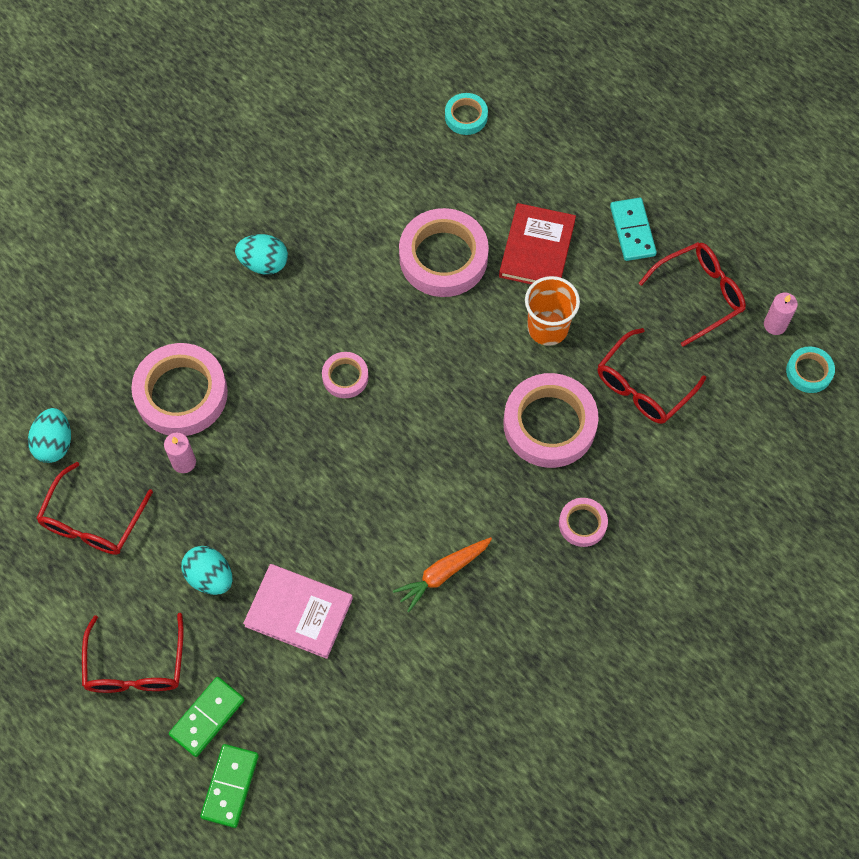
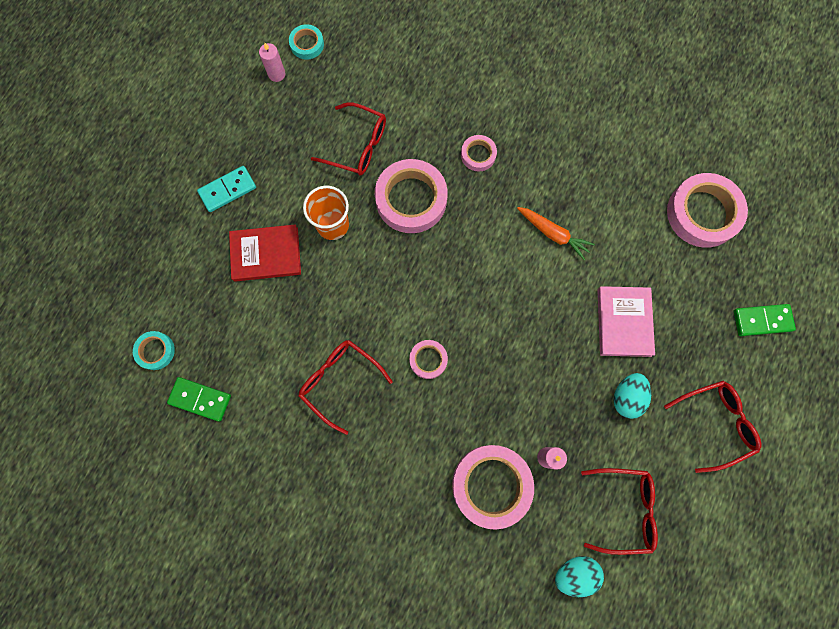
camera: 110 degrees left, 10 degrees up
green domino [169,677,245,757] -> green domino moved to [167,377,231,422]
turquoise egg [235,234,288,275] -> none
pink tape [399,208,489,297] -> pink tape moved to [667,173,748,248]
red glasses [639,242,746,347] -> red glasses moved to [298,340,393,435]

